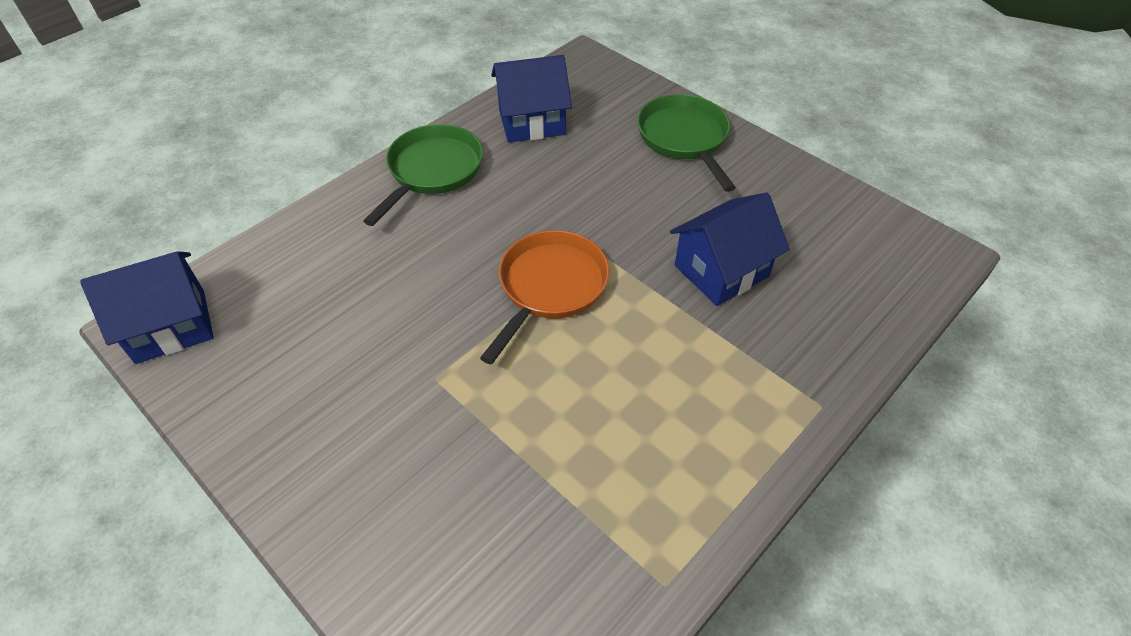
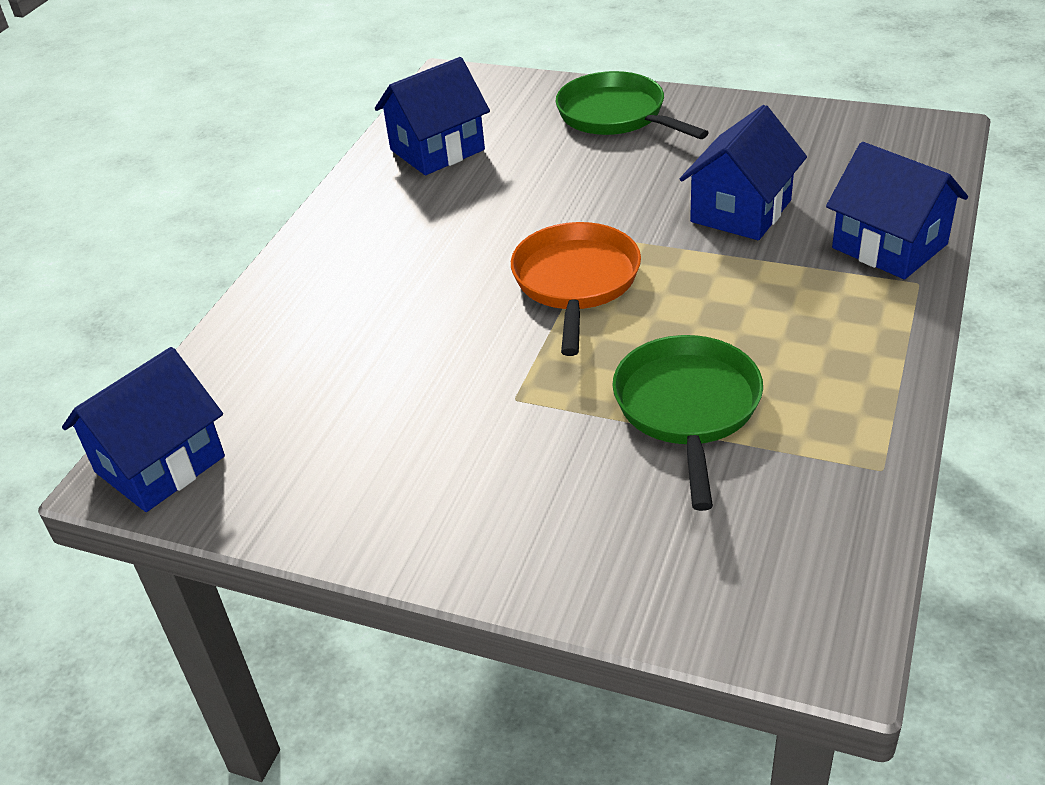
camera: 20 degrees left, 10 degrees down
green pan [363,124,483,226] -> green pan moved to [612,335,763,511]
none -> blue house [826,142,968,279]

